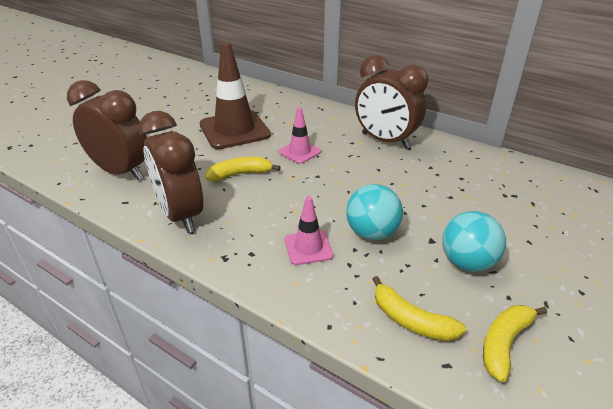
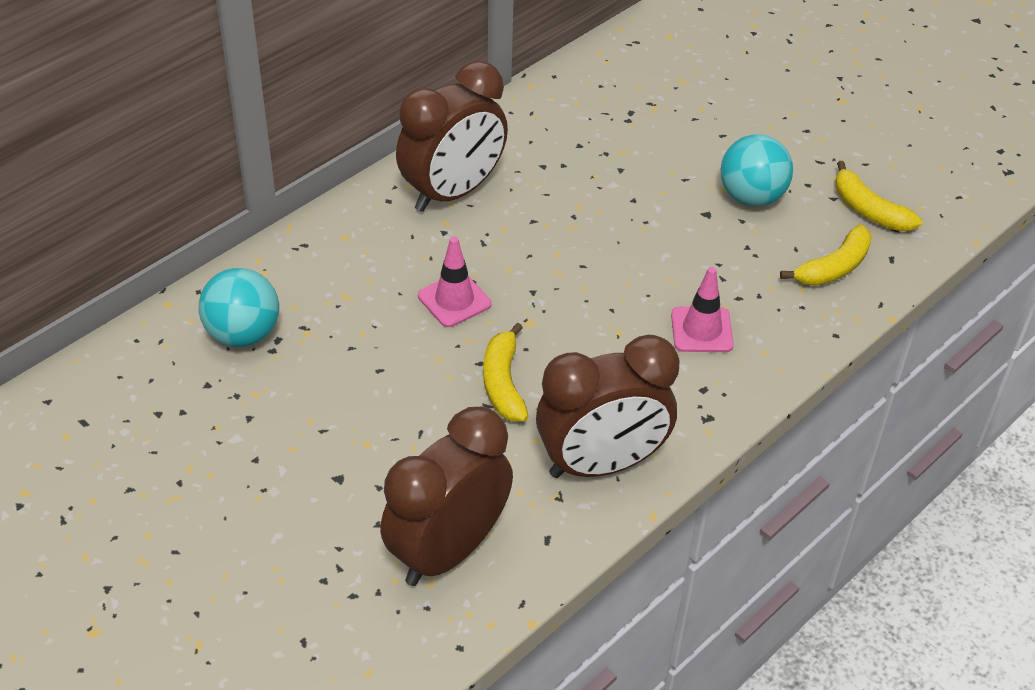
camera: 80 degrees left, 10 degrees up
brown traffic cone [200,42,271,149] -> none
turquoise ball [346,184,403,240] -> turquoise ball moved to [199,268,279,347]

